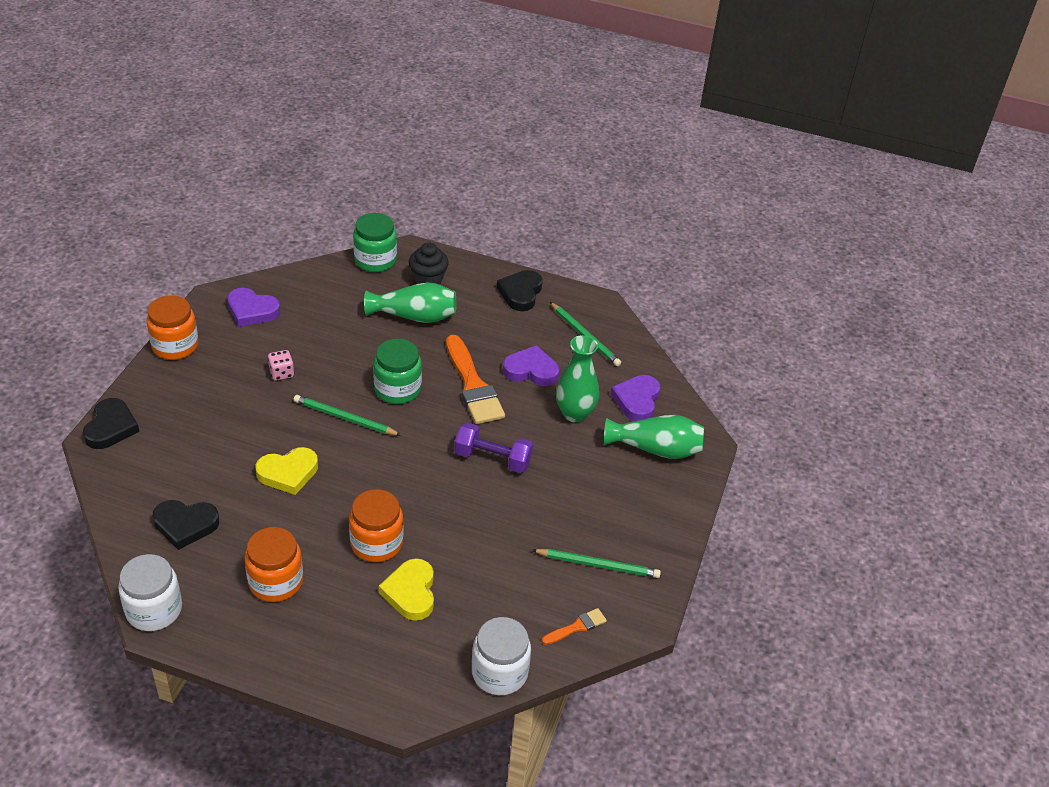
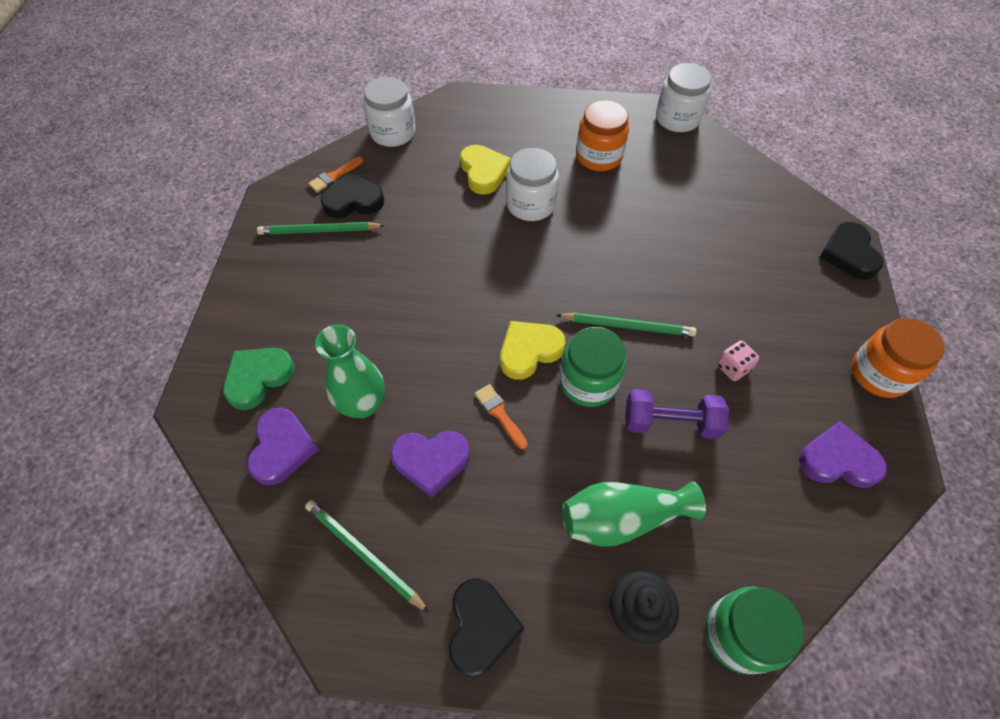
camera: 170 degrees right, 15 degrees up
black heart [153,500,219,550] -> black heart moved to [320,172,384,218]
yellow heart [256,447,318,495] -> yellow heart moved to [500,321,565,380]
orange jar [349,489,404,562] -> white jar [506,148,559,221]
orange brush [446,335,505,424] -> orange brush [475,384,528,449], size x0.47
purple dumbbell [454,422,533,473] -> purple dumbbell moved to [625,389,729,439]
green vase [604,415,704,459] -> green heart [223,348,295,410]

